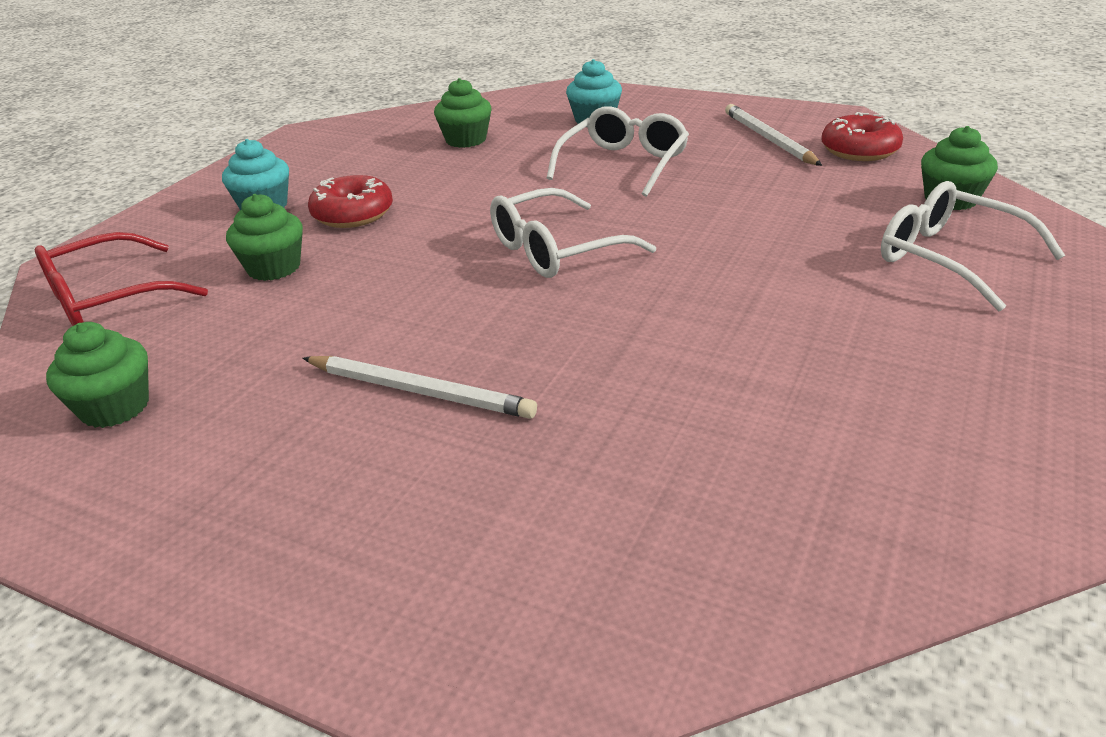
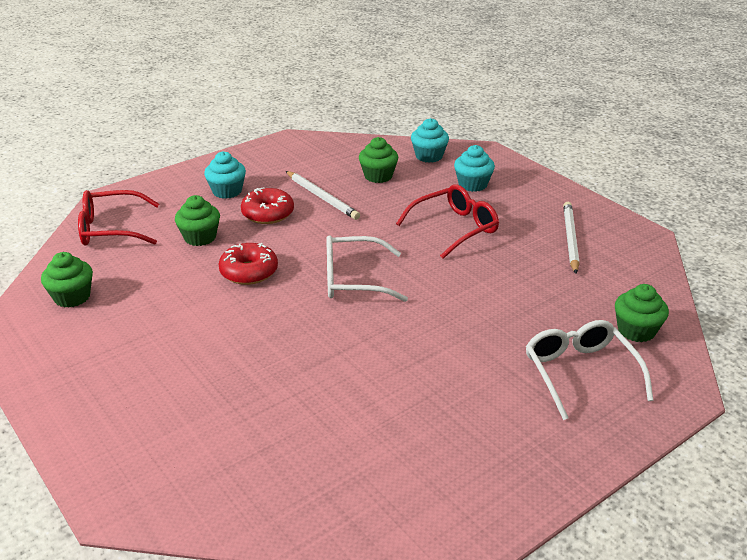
camera: 25 degrees right, 0 degrees up
white pencil [303,356,537,419] -> white pencil moved to [286,171,360,220]
white glasses [547,106,689,197] -> red glasses [396,184,499,259]
red donut [821,112,903,161] -> red donut moved to [219,243,278,285]
none -> turquoise cupcake [411,118,449,163]

